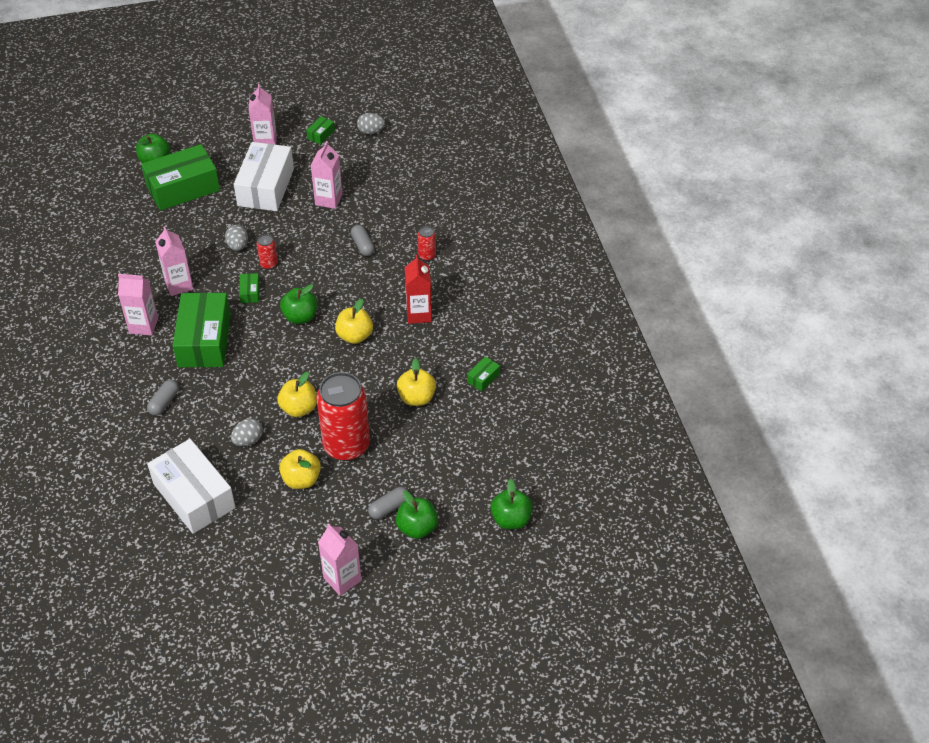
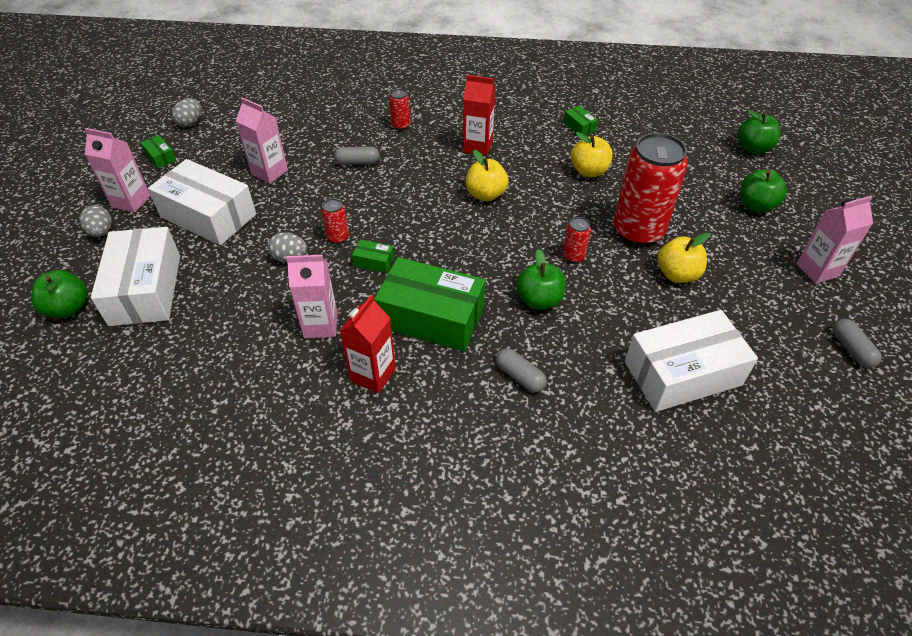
camera: 70 degrees left, 0 degrees up
pink carton [118,274,158,336] -> red carton [340,295,396,393]
green box [141,144,220,211] -> white box [91,227,180,326]
grey egg [231,418,263,446] -> grey egg moved to [79,205,112,237]
yellow apple [277,372,317,417] -> red can [563,217,591,263]
green apple [280,284,318,324] -> green apple moved to [516,249,565,310]
grey capsule [368,487,409,519] -> grey capsule moved to [832,319,882,368]

